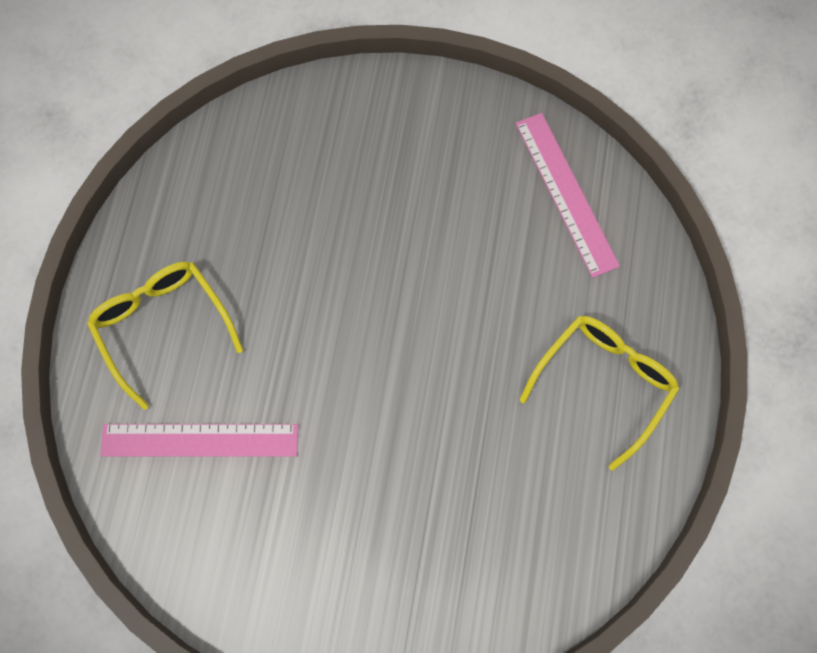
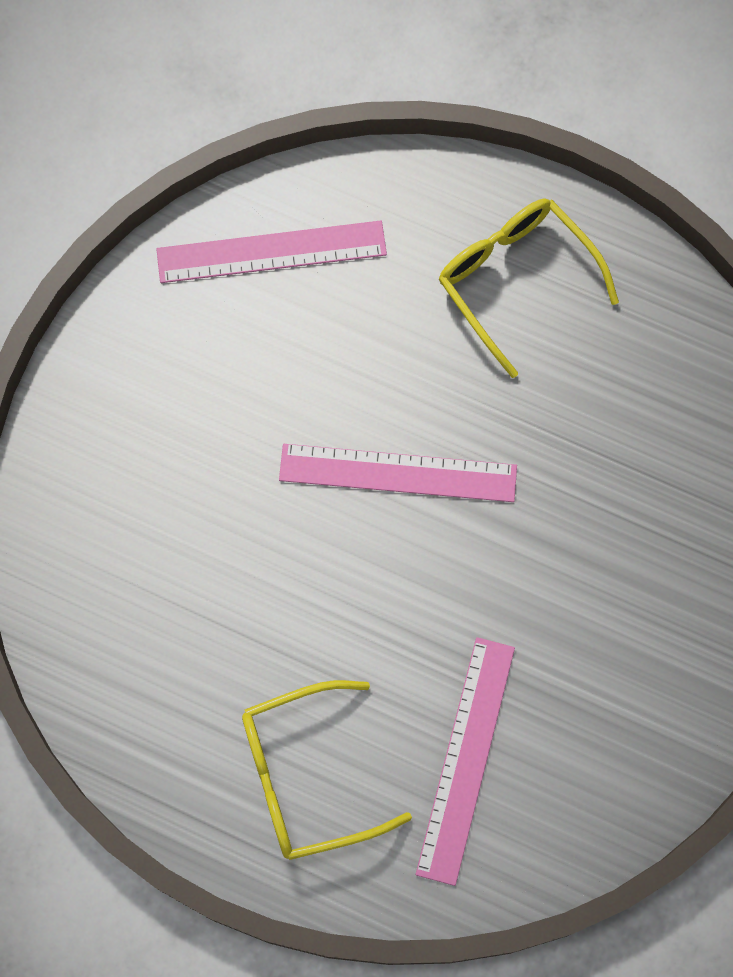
camera: 75 degrees left, 0 degrees up
none -> pink ruler [279,444,517,502]

